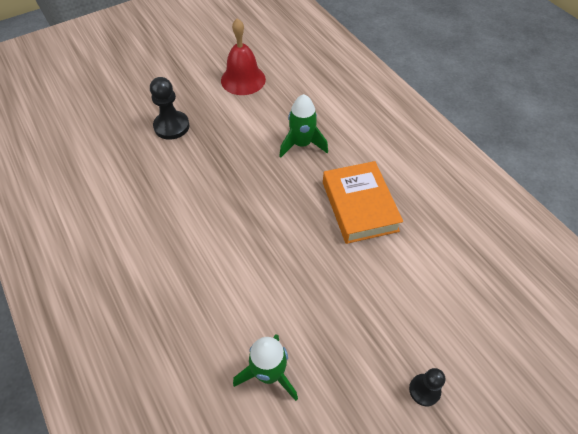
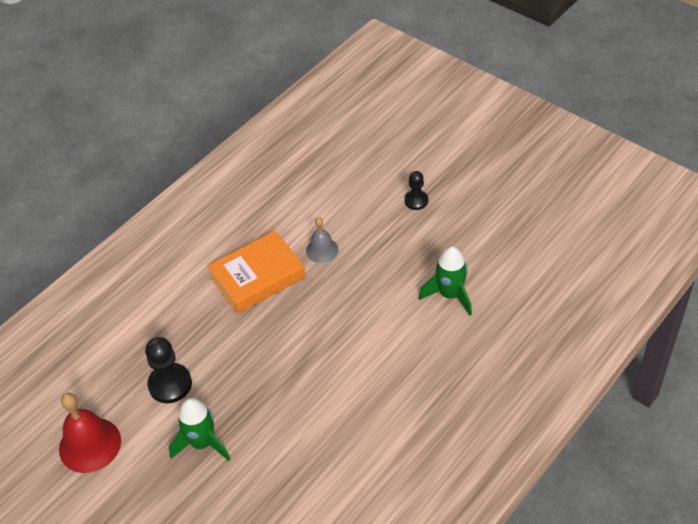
camera: 105 degrees left, 5 degrees down
black pawn [150,77,189,140] -> black pawn moved to [145,337,192,403]
green rocket [279,94,328,158] -> green rocket moved to [169,398,230,461]
none -> grey bell [306,217,339,263]

